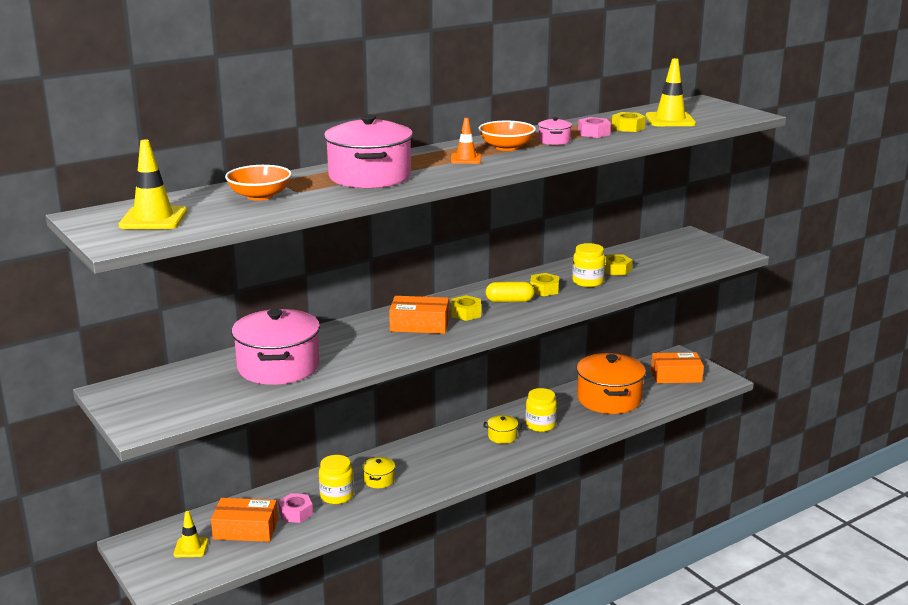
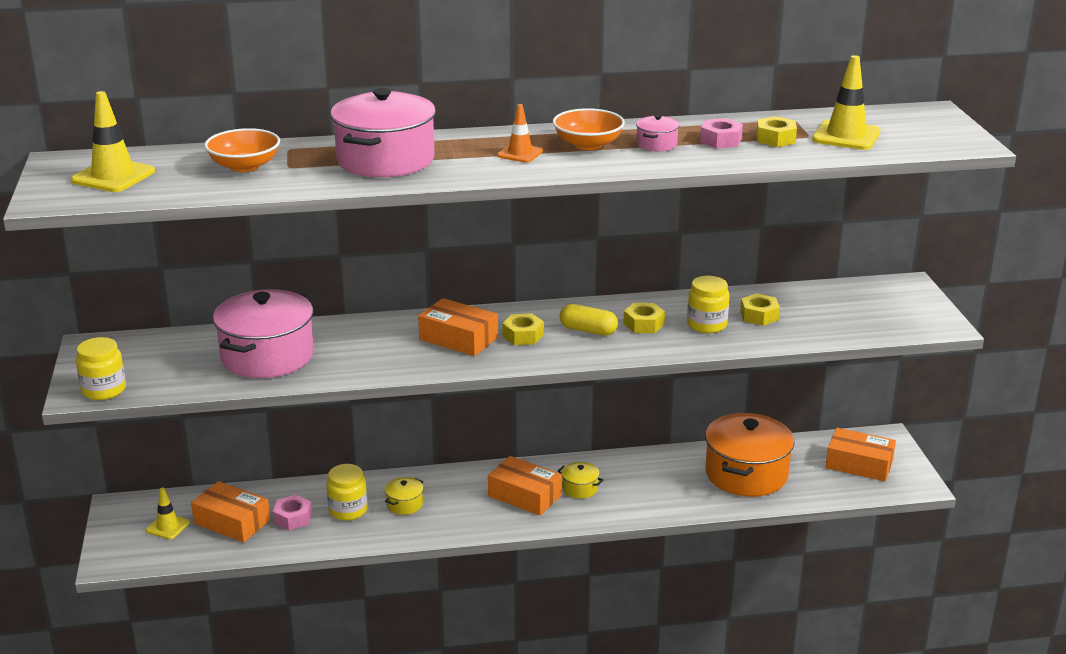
camera: 25 degrees right, 5 degrees up
yellow jar [525,388,557,432] -> yellow jar moved to [76,337,126,400]
none -> orange box [488,456,562,516]

